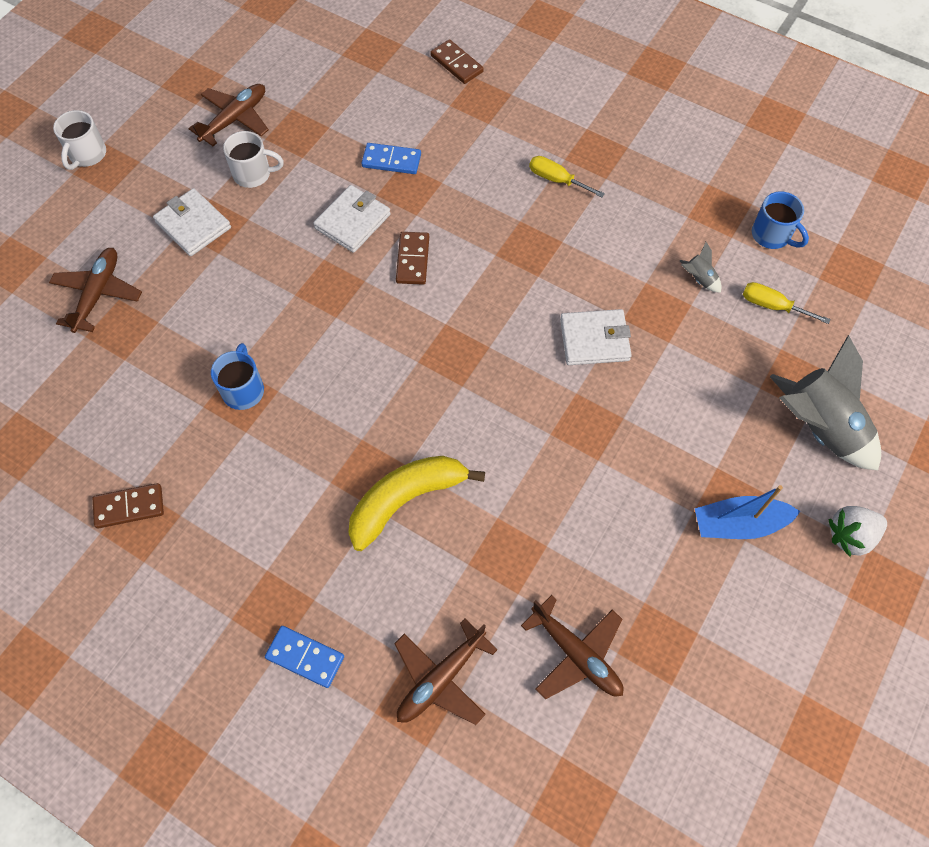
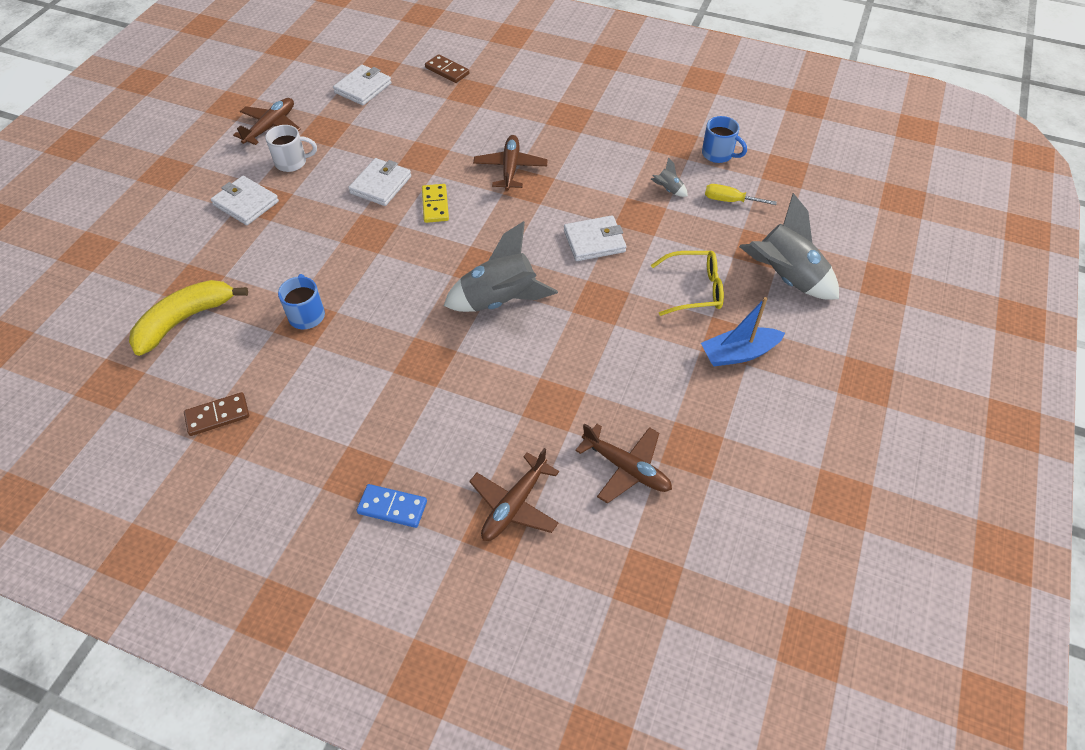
camera: 10 degrees left, 10 degrees down
brown plane [49,248,142,333] -> brown plane moved to [473,135,548,191]
white mug [53,110,106,170] -> none
yellow banana [348,456,485,551] -> yellow banana moved to [129,280,248,356]
blue domino [361,143,421,174] -> none
brown domino [396,232,429,285] -> yellow domino [422,184,449,223]
yellow screwdriver [529,156,605,197] -> none
white strawberry [828,506,887,557] -> none
none -> white wallet [333,65,392,105]
none -> grey rocket [444,221,558,312]
none -> yellow glasses [651,251,724,316]

